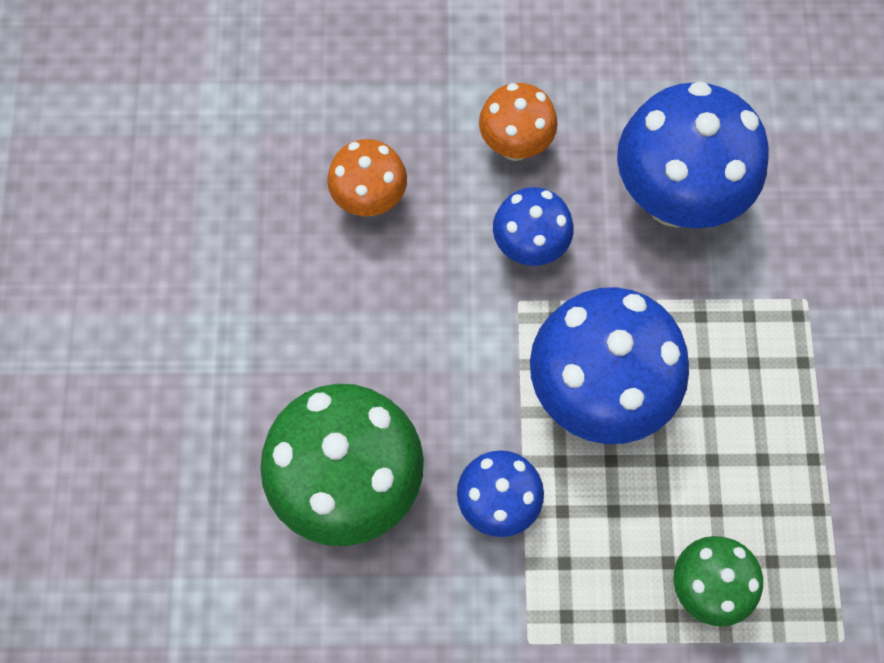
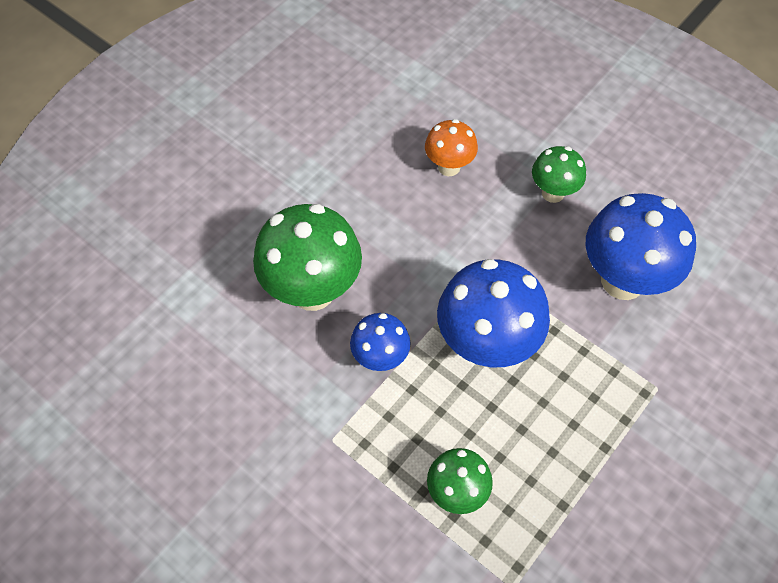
camera: 40 degrees right, 10 degrees down
orange mushroom [479,83,558,161] -> green mushroom [532,146,586,203]
blue mushroom [493,187,574,266] -> none

